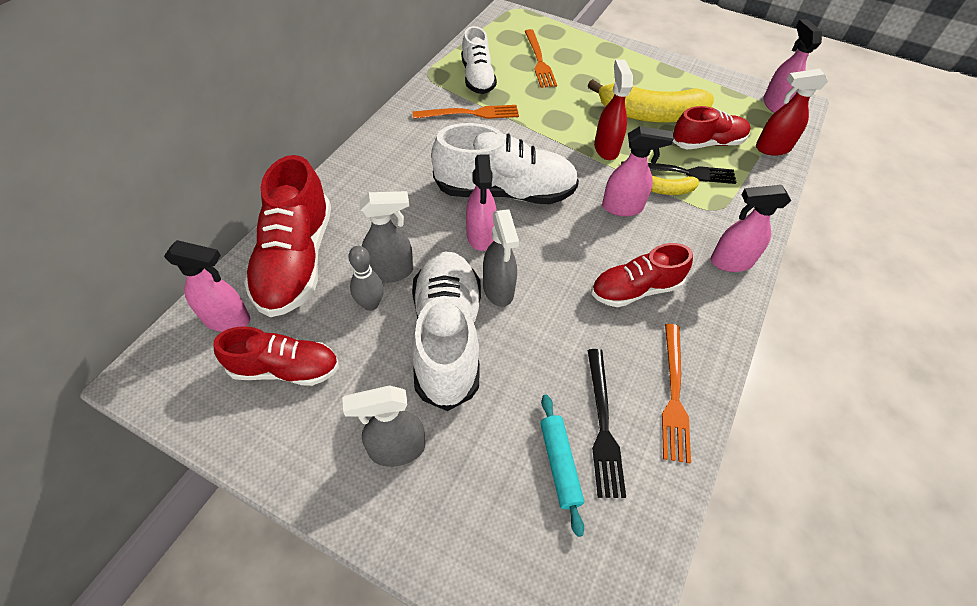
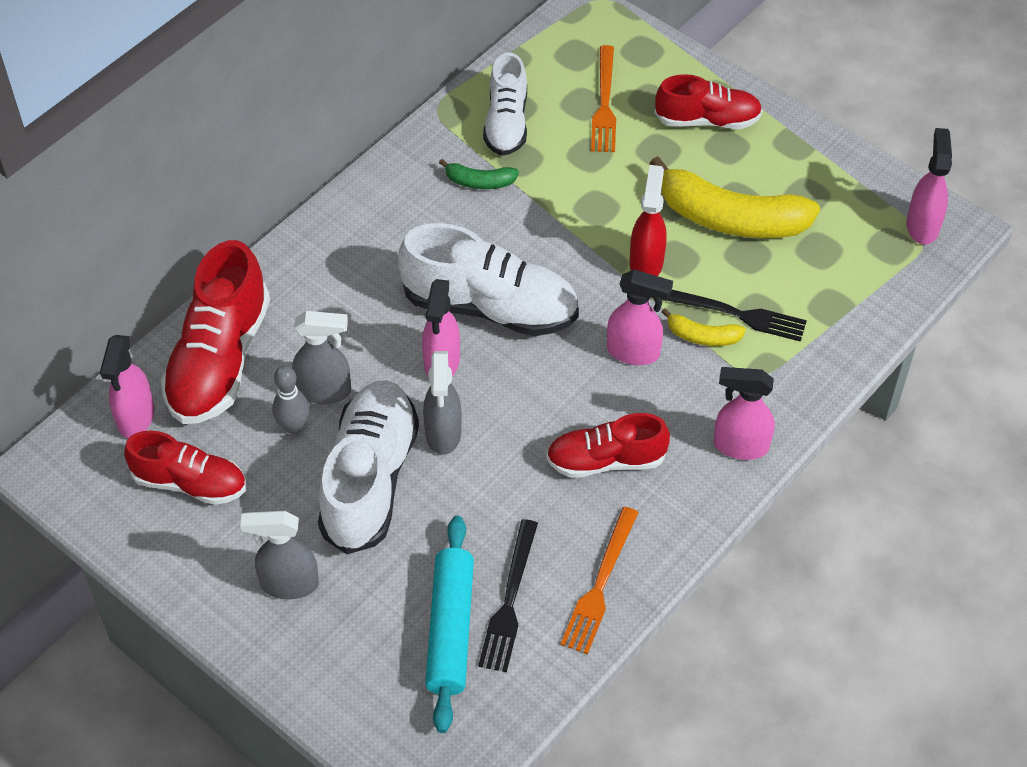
camera: 15 degrees right, 0 degrees up
pink spray bottle [164,240,250,332] -> pink spray bottle turned 75 degrees clockwise [100,335,154,439]
orange fork [413,105,519,119] -> green banana [439,159,519,189]
turquoise rolling pin [540,395,584,537] -> turquoise rolling pin [425,516,474,733], size x1.59
red shoe [673,106,751,149] -> red shoe moved to [654,74,763,129]
red spray bottle [756,69,828,156] -> none

